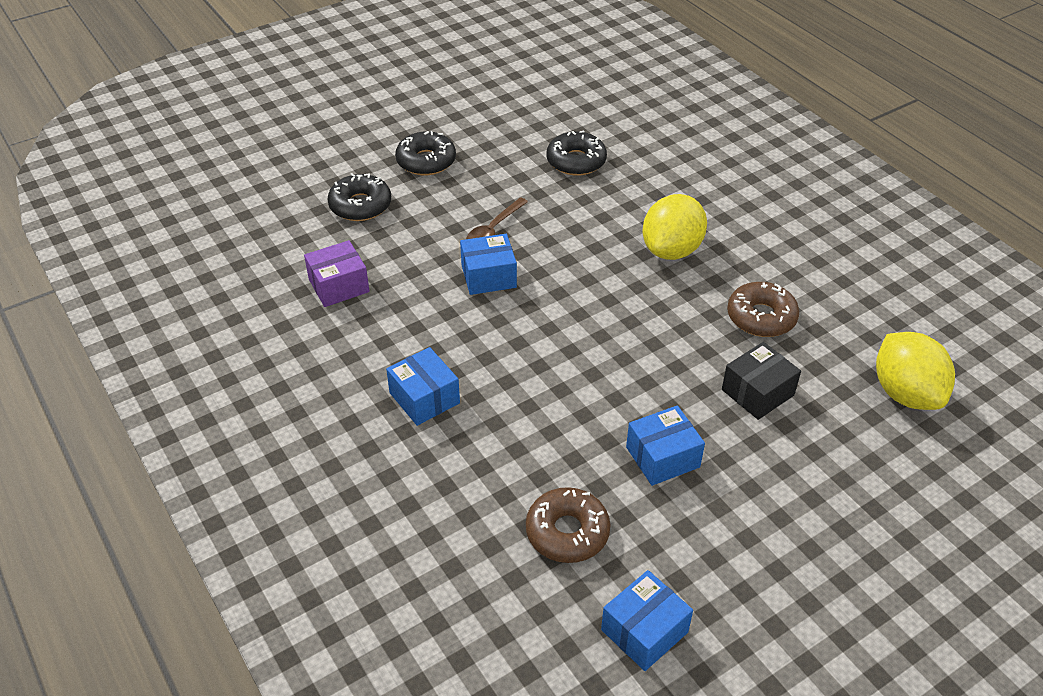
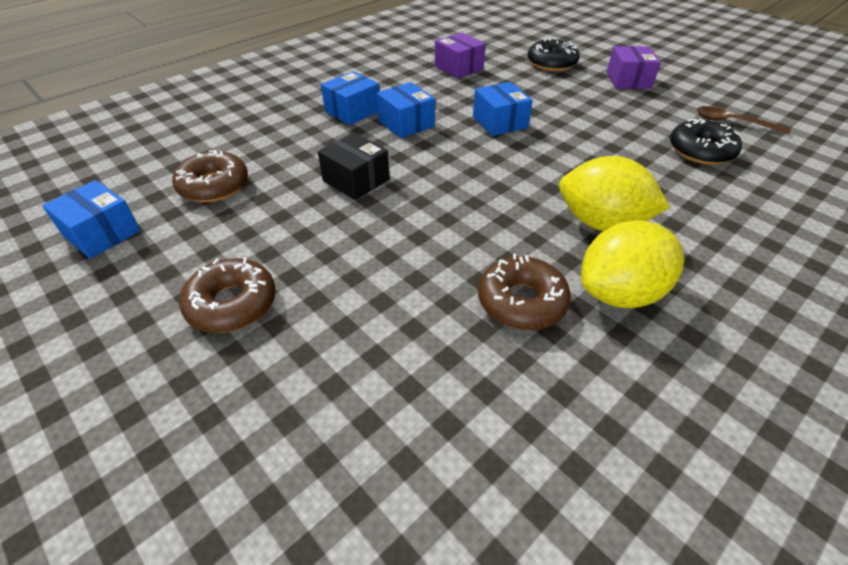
camera: 80 degrees right, 0 degrees up
black donut [395,131,456,175] -> purple box [607,46,661,89]
brown spoon [466,198,528,239] -> brown spoon moved to [697,106,790,134]
blue box [626,405,705,486] -> blue box moved to [376,82,435,138]
black box [722,342,801,420] -> black box moved to [318,133,390,200]
yellow lemon [876,332,955,410] -> yellow lemon moved to [581,220,684,308]
none -> brown donut [179,258,276,333]

